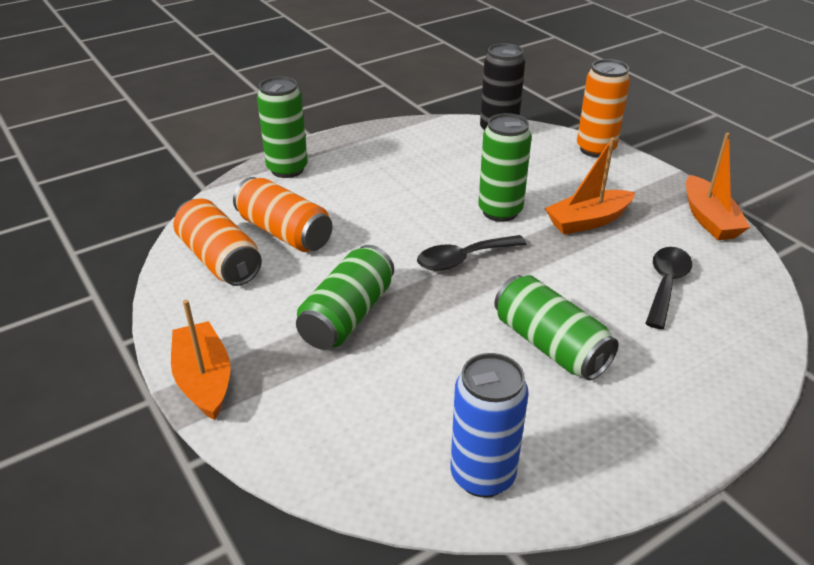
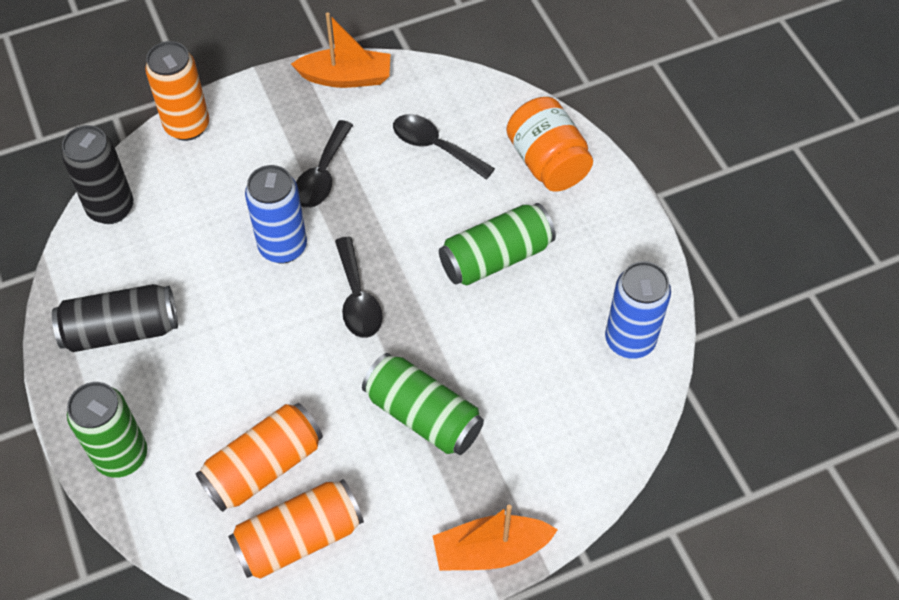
camera: 80 degrees left, 20 degrees up
green can [478,113,532,222] -> blue can [245,165,307,263]
orange boat [545,138,635,235] -> black spoon [296,120,353,208]
none -> black can [52,284,178,352]
none -> orange jar [506,97,593,192]

